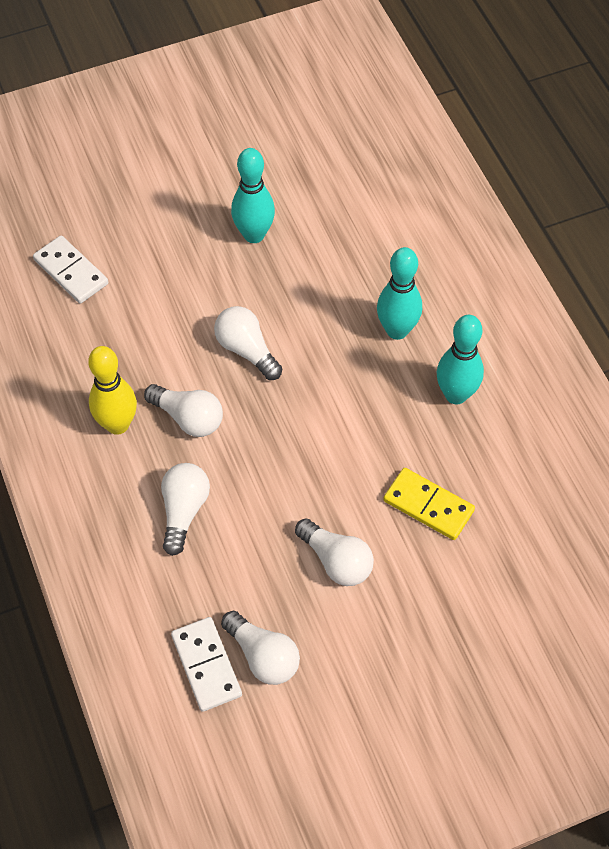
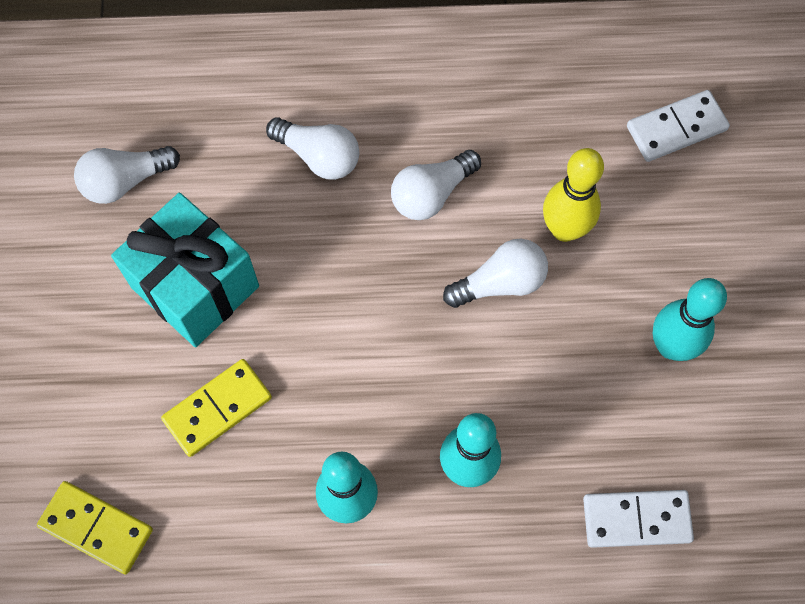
camera: 110 degrees right, 10 degrees up
yellow bowling pin [88,346,137,435] -> yellow bowling pin moved to [543,148,604,242]
white domino [171,617,242,712] -> white domino moved to [583,490,694,548]
white light bulb [295,518,374,586] -> turquoise gift [111,193,259,347]
none -> yellow domino [37,481,153,574]

